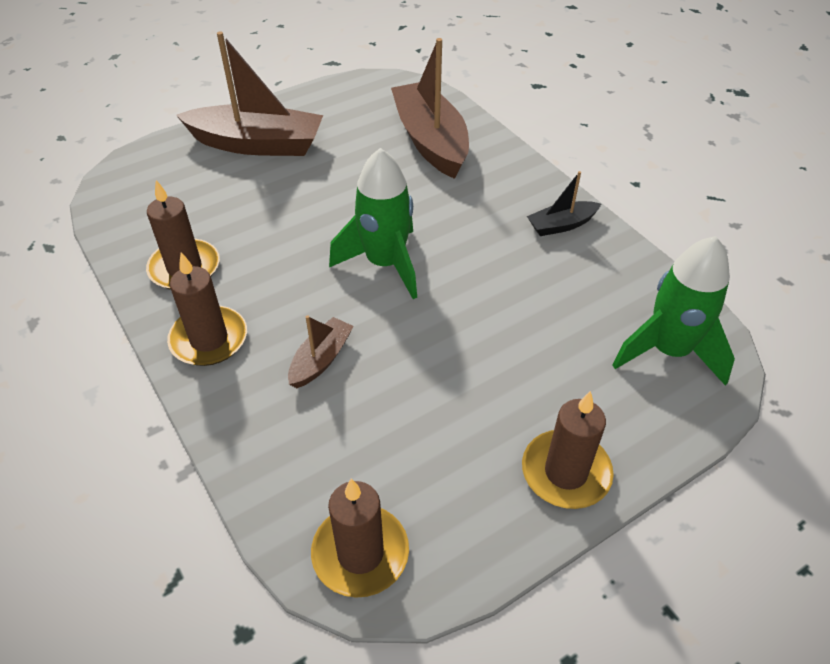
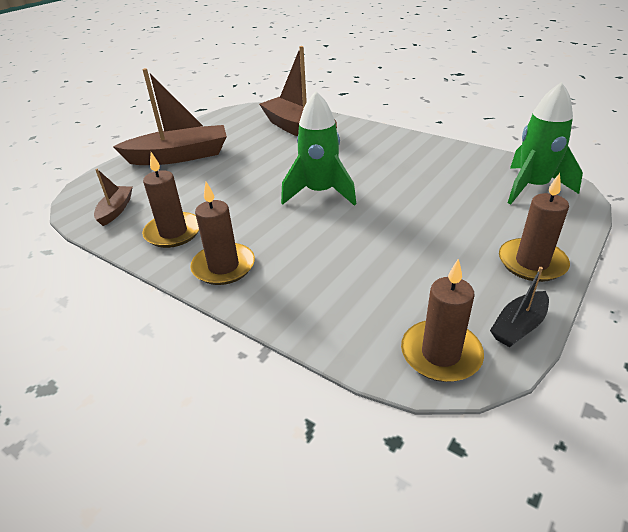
camera: 20 degrees left, 10 degrees down
brown boat [288,315,354,388] -> brown boat moved to [94,169,133,226]
black boat [527,171,601,236] -> black boat moved to [490,267,549,347]

